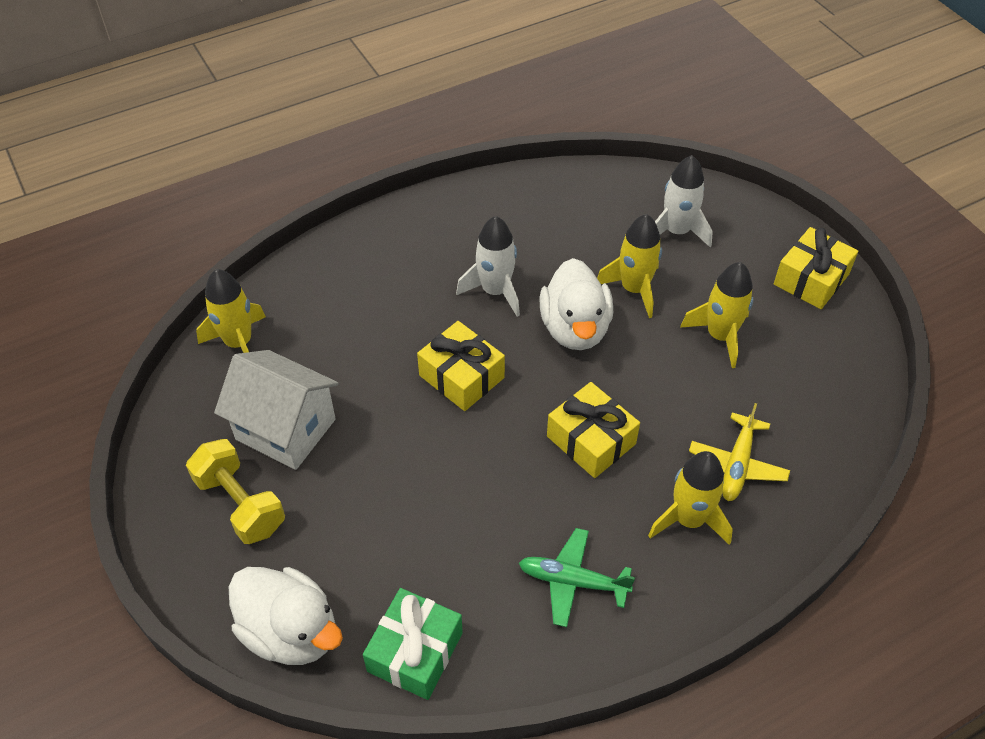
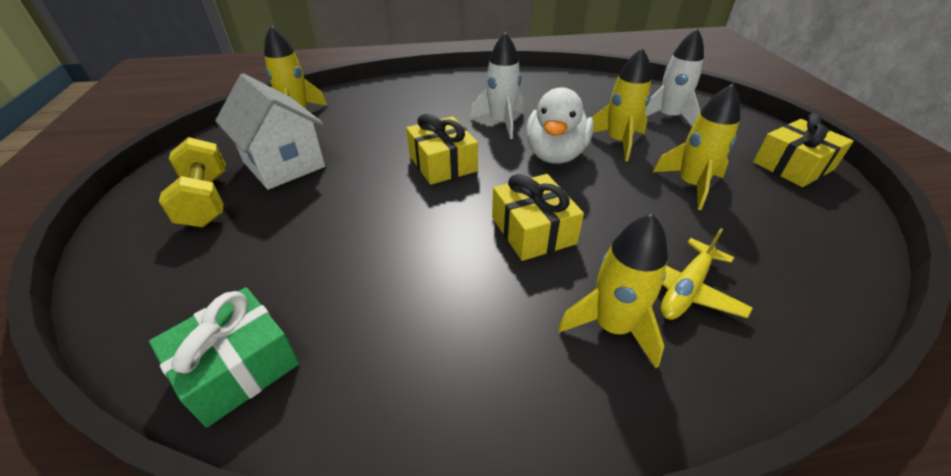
camera: 20 degrees right, 10 degrees down
white duck [229,567,343,665] -> none
green plane [519,528,635,627] -> none

